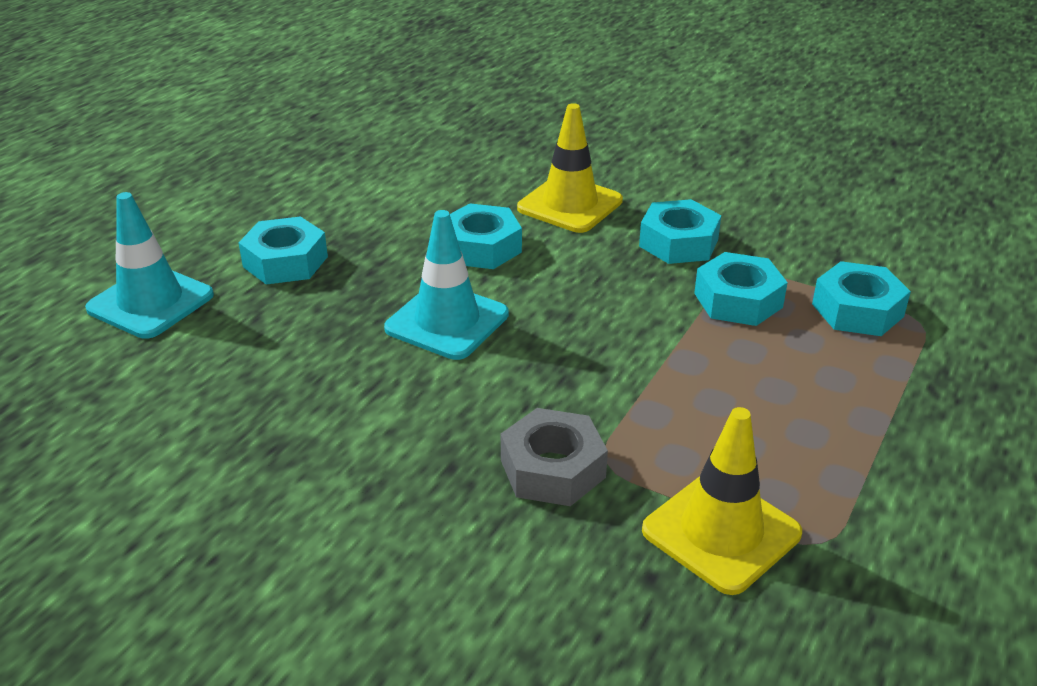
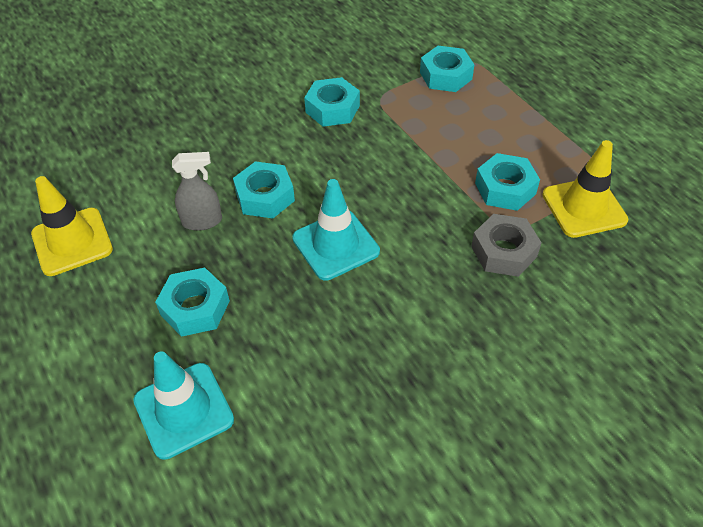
camera: 60 degrees left, 15 degrees up
yellow traffic cone [517,103,623,233] -> yellow traffic cone moved to [31,176,113,276]
turquoise nut [694,252,788,326] -> turquoise nut moved to [475,153,540,211]
none -> grey spray bottle [172,152,222,231]

